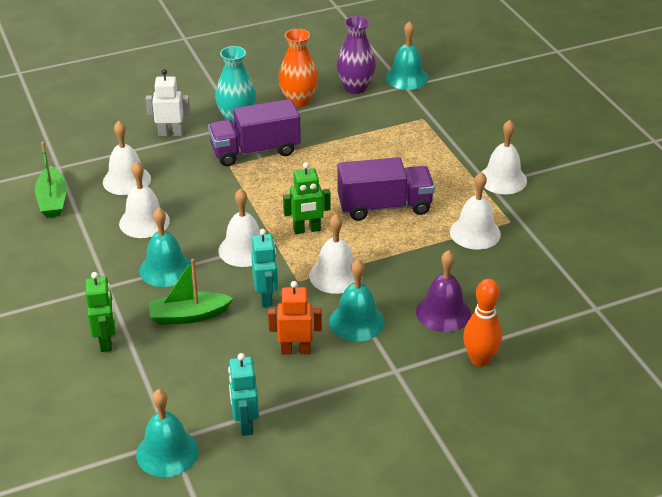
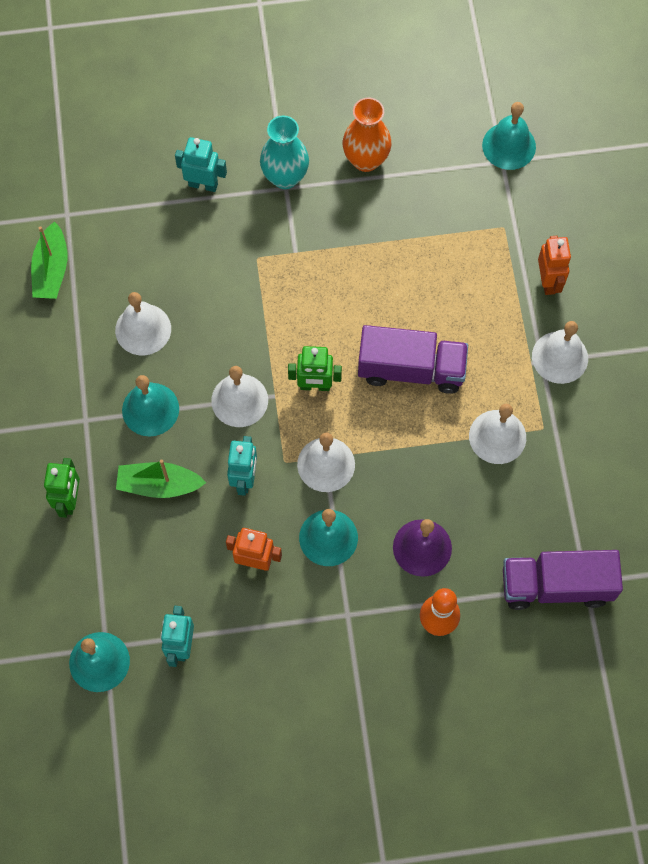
camera: 15 degrees right, 30 degrees up
white bell [103,121,151,195] -> none
white robot [146,69,190,136] -> turquoise robot [175,137,227,192]
purple truck [208,99,301,166] -> purple truck moved to [503,550,623,610]
purple vase [337,16,376,94] -> none
none -> orange robot [538,236,571,295]

